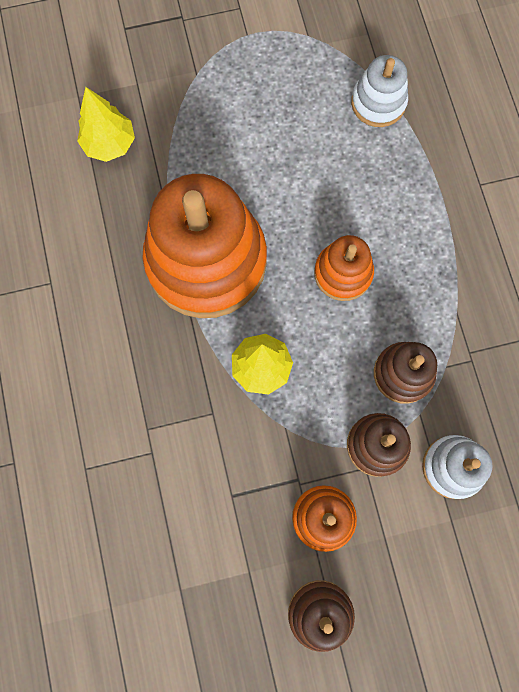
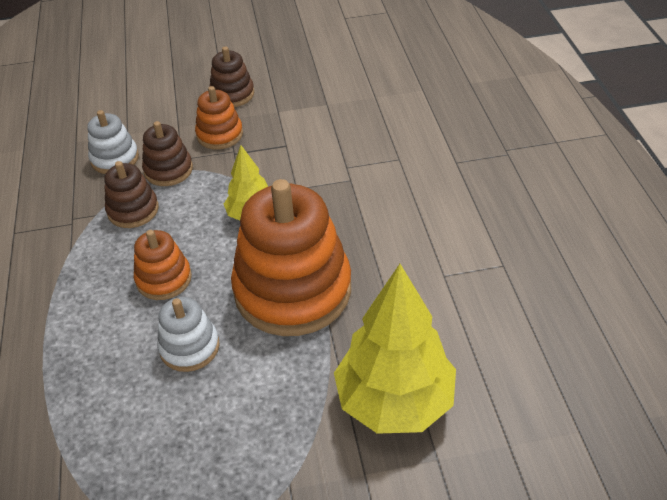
camera: 175 degrees left, 30 degrees down
yellow tree [77,87,135,162] -> yellow tree [334,264,456,434], size x1.84
white stacking toy [351,55,408,127] -> white stacking toy moved to [157,297,220,372]

